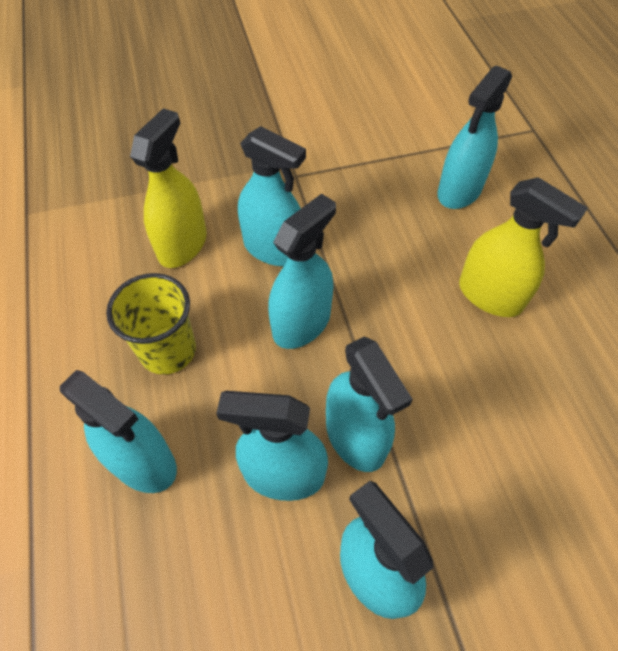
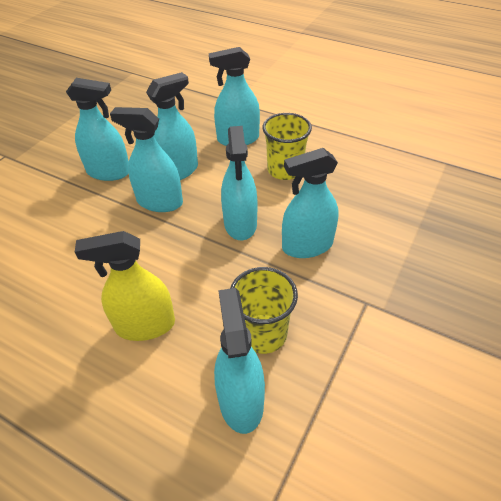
camera: 135 degrees right, 10 degrees down
yellow spray bottle [130,108,207,268] -> none
none -> yellow cup [230,267,298,354]

